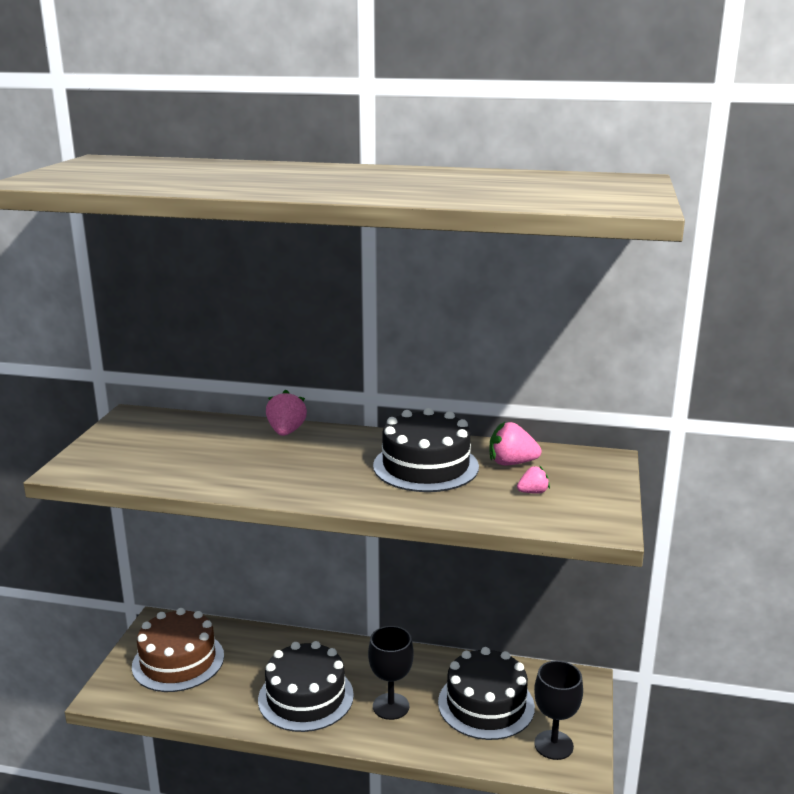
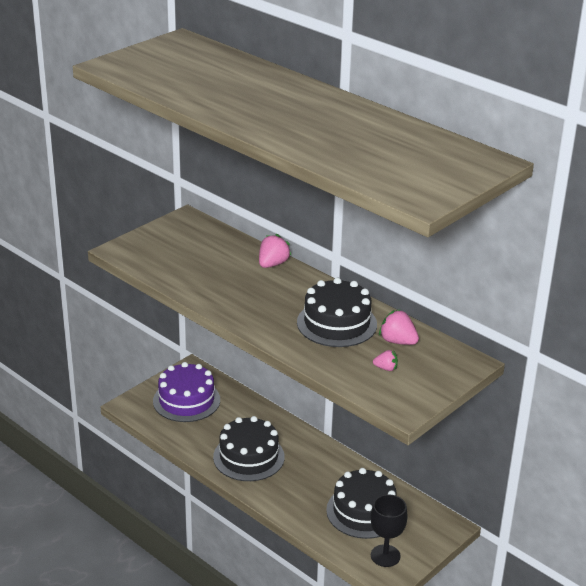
camera: 30 degrees right, 10 degrees up
brown cake [132,608,224,692] -> purple cake [153,362,220,422]
black goblet [368,626,414,720] -> none

